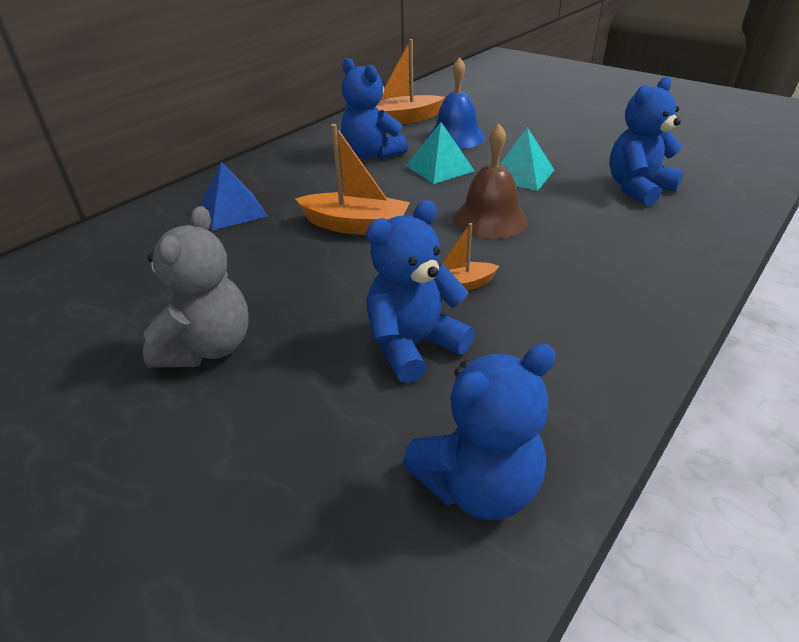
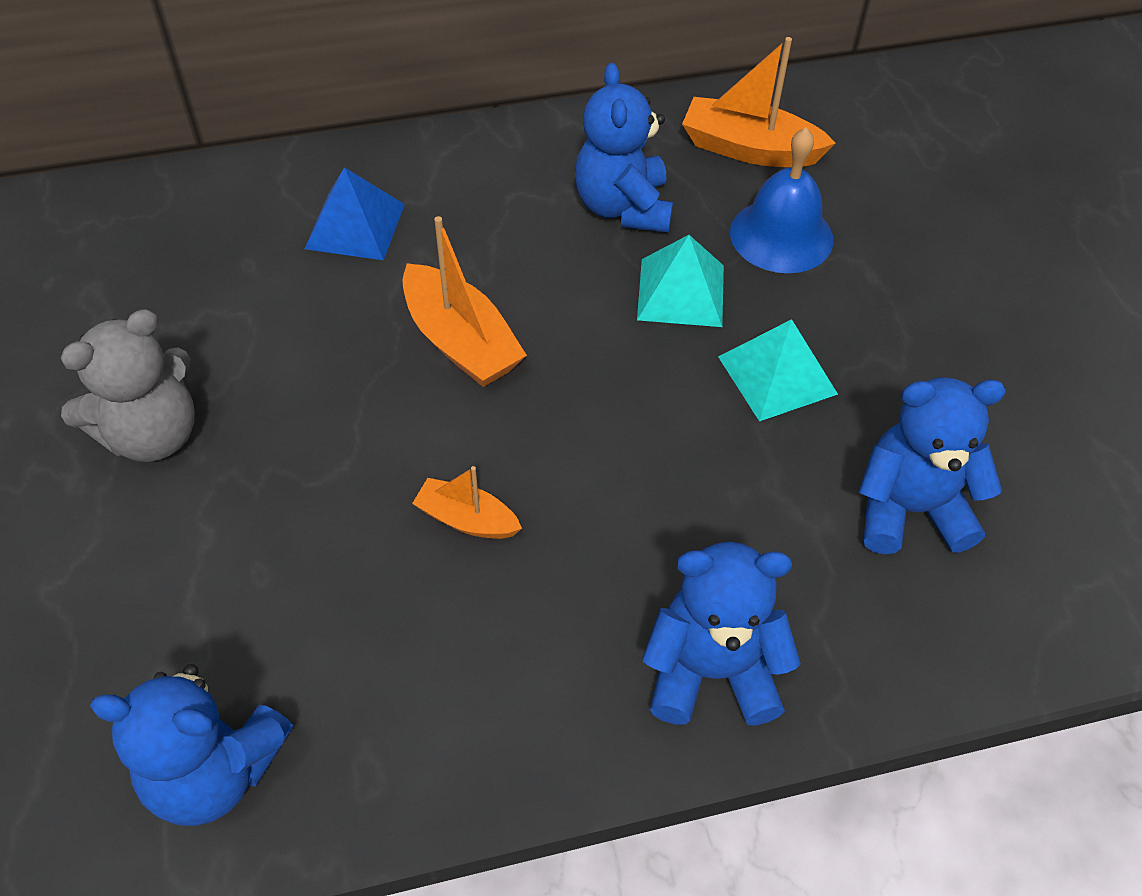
camera: 35 degrees right, 15 degrees up
blue teddy bear [366,200,474,384] -> blue teddy bear moved to [642,542,801,726]
brown bell [453,124,528,239] -> none

